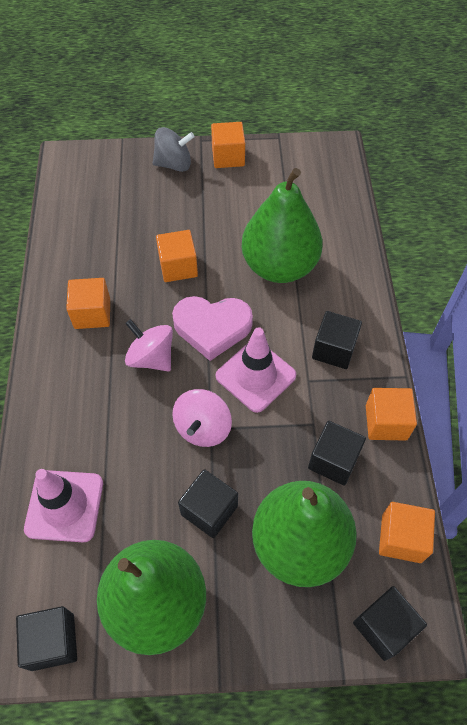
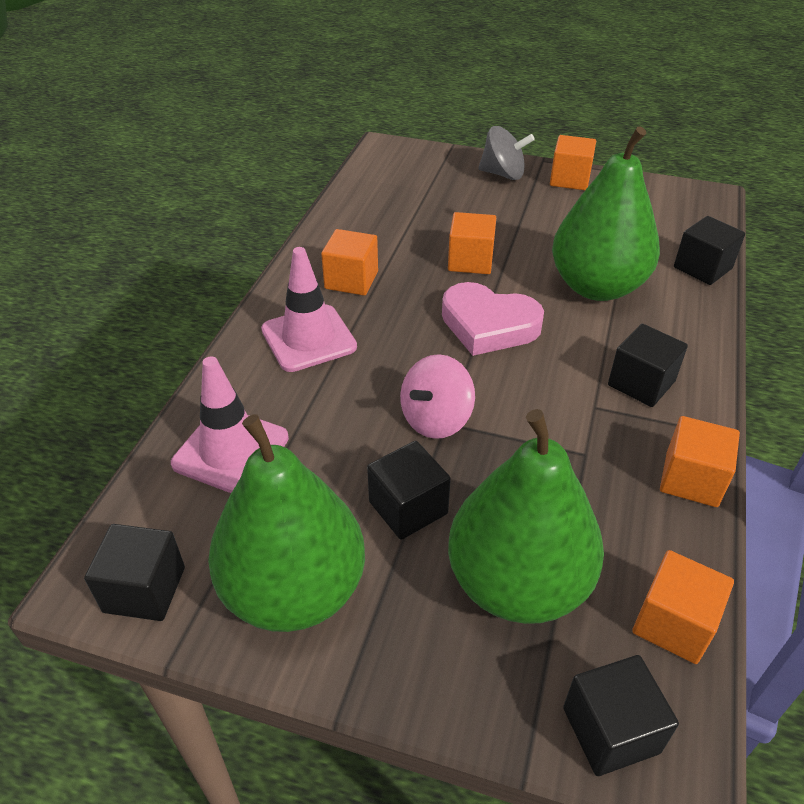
camera: 20 degrees right, 15 degrees down
pink spinning top [125,319,173,371] -> none
pink traffic cone [216,327,296,413] -> pink traffic cone moved to [261,247,357,372]
black cube [308,421,366,486] -> black cube moved to [674,216,745,285]

